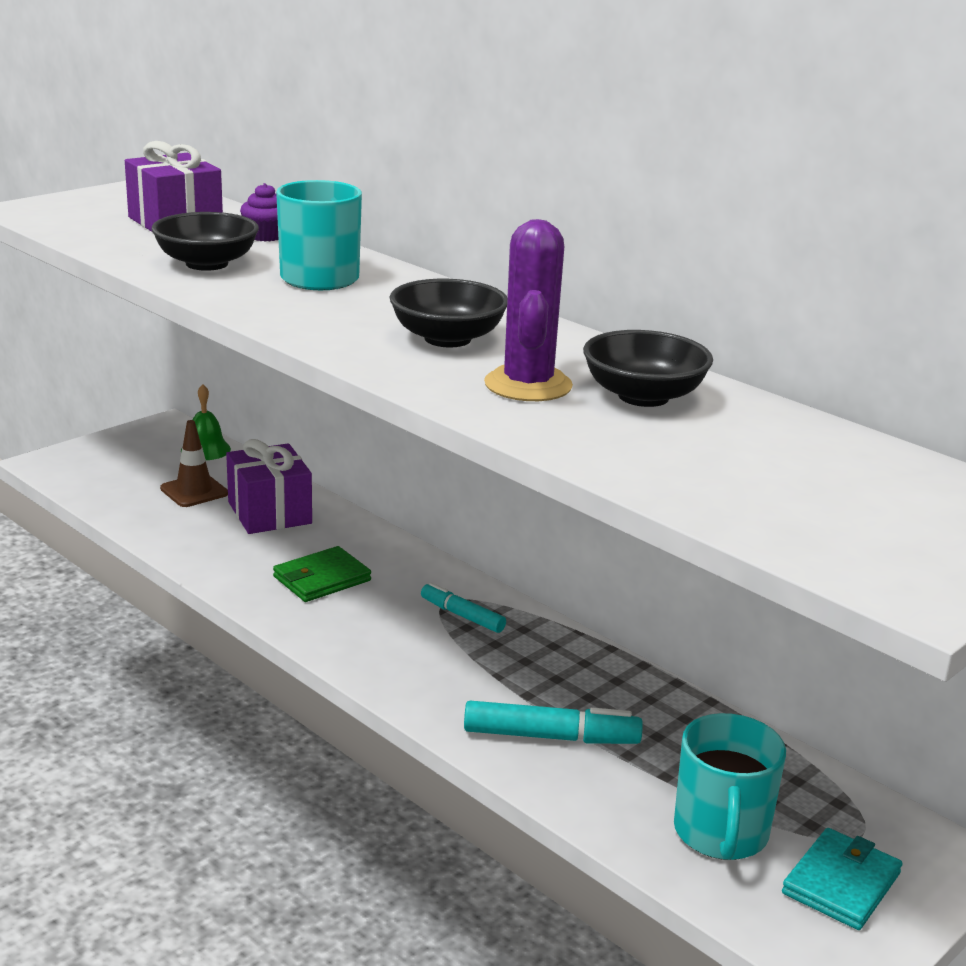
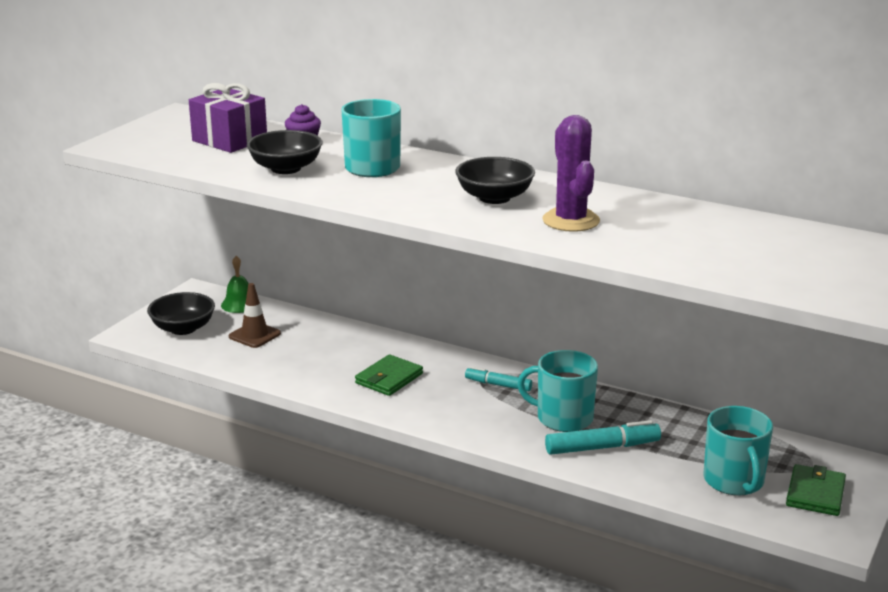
camera: 15 degrees left, 0 degrees up
purple gift [226,439,312,534] -> none
black bowl [583,330,713,407] -> black bowl moved to [147,292,215,335]
turquoise wallet [782,828,902,930] -> green wallet [786,464,846,516]
none -> turquoise mug [517,350,598,432]

